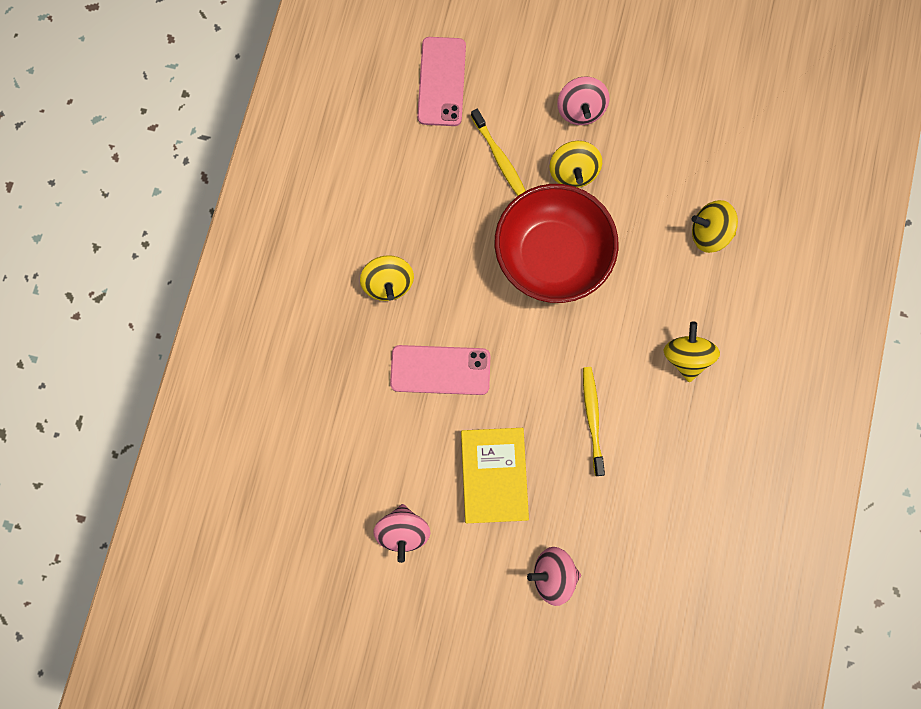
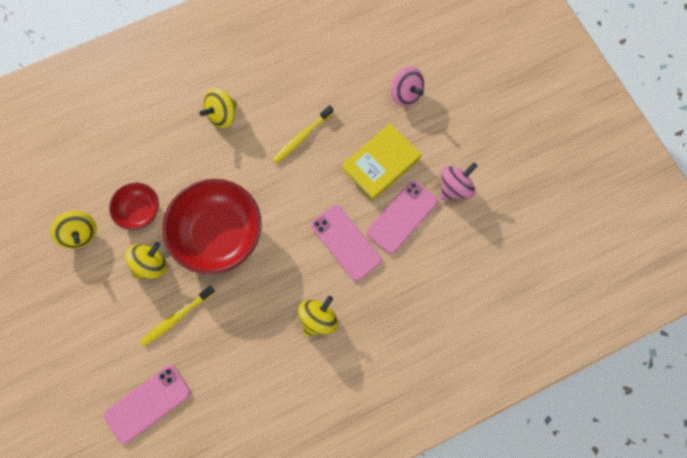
camera: 130 degrees left, 5 degrees down
yellow toothbrush [471,109,526,196] -> yellow toothbrush turned 150 degrees counterclockwise [140,286,215,346]
pink spinning top [557,76,609,125] -> none
yellow spinning top [691,200,738,253] -> yellow spinning top moved to [50,210,97,249]
none -> red bowl [109,183,159,230]
none -> pink phone [366,181,438,254]

